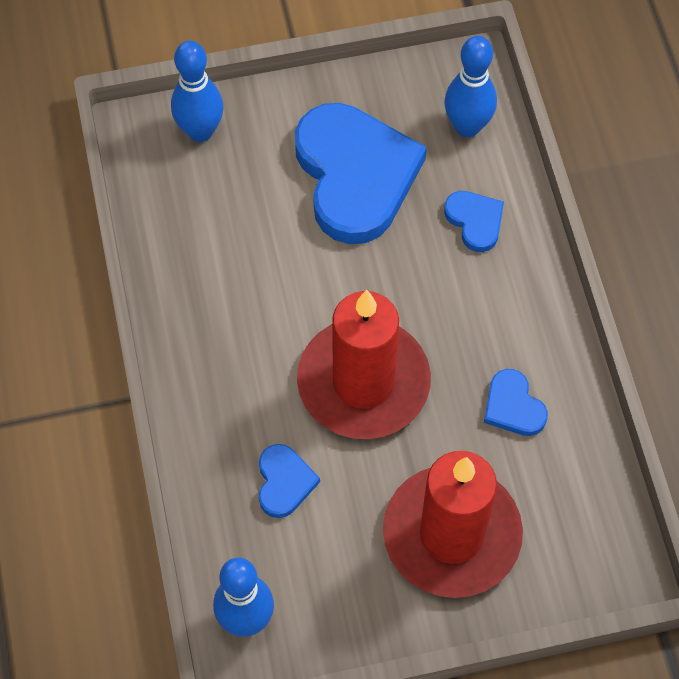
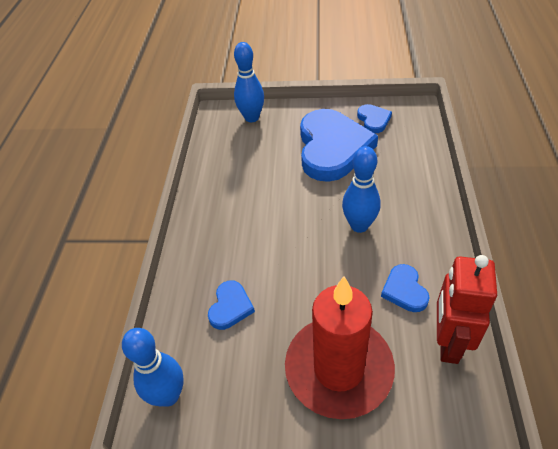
camera: 20 degrees right, 15 degrees down
red candle [297,290,431,439] -> none
blue bowling pin [444,36,497,137] -> blue bowling pin moved to [342,146,380,233]
blue heart [444,191,504,252] -> blue heart moved to [357,104,392,133]
none -> red robot [437,255,497,364]

